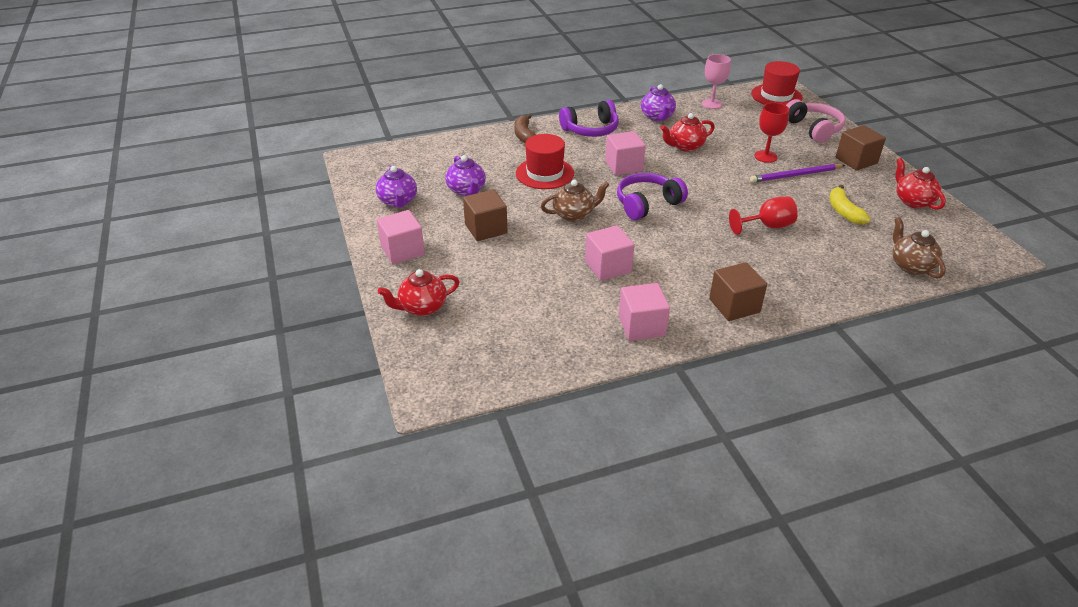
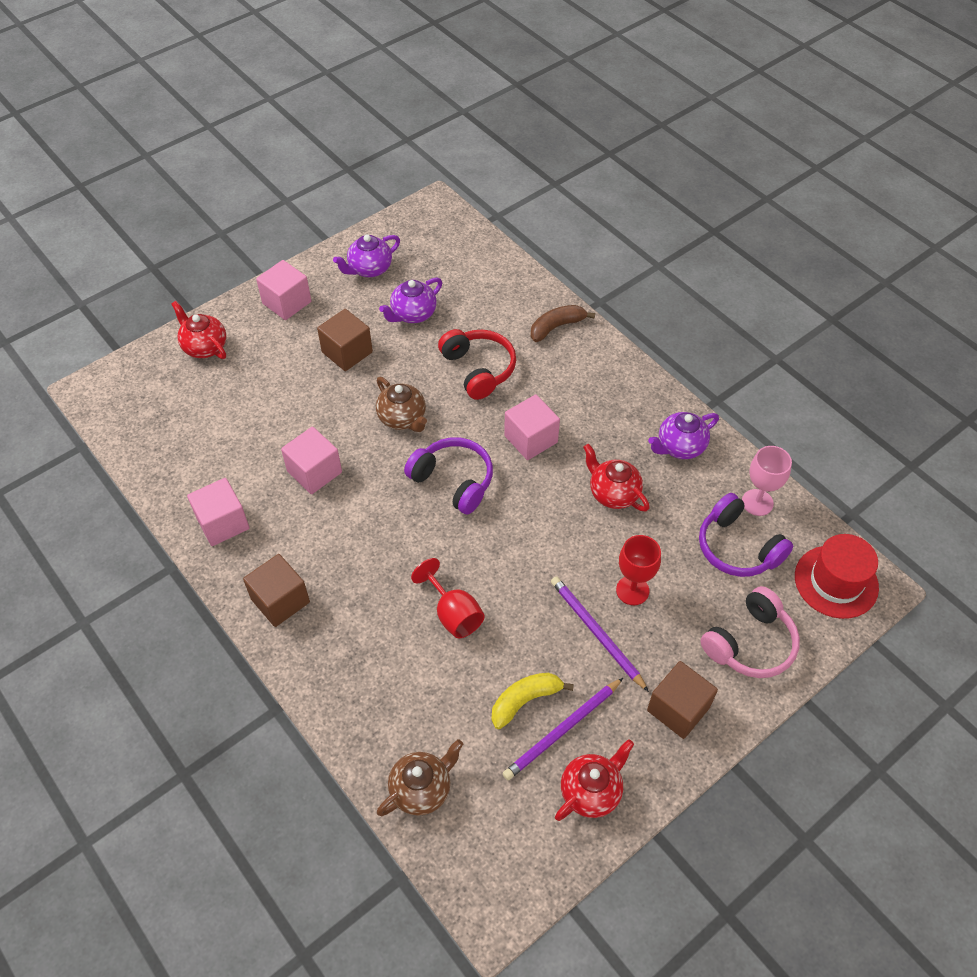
camera: 70 degrees right, 15 degrees up
red hat [516,134,574,189] -> red headphones [438,329,516,400]
purple headphones [559,100,619,137] -> purple headphones moved to [699,493,793,577]
none -> purple pencil [502,678,623,780]

